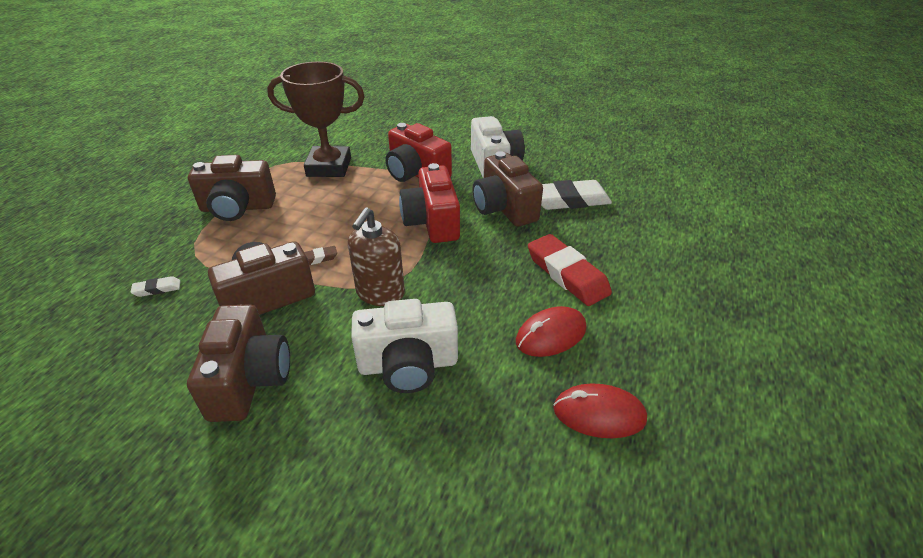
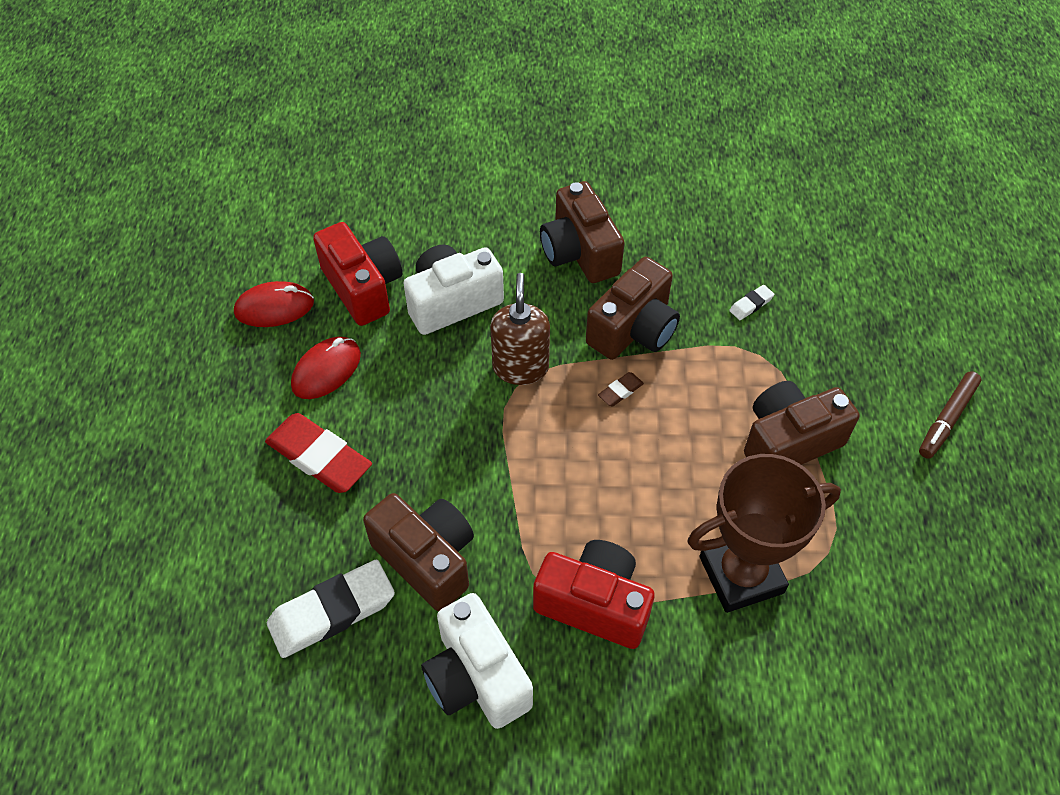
camera: 160 degrees right, 15 degrees up
red camera [399,163,460,243] -> red camera moved to [313,222,402,326]
none -> brown marker [919,371,981,459]

